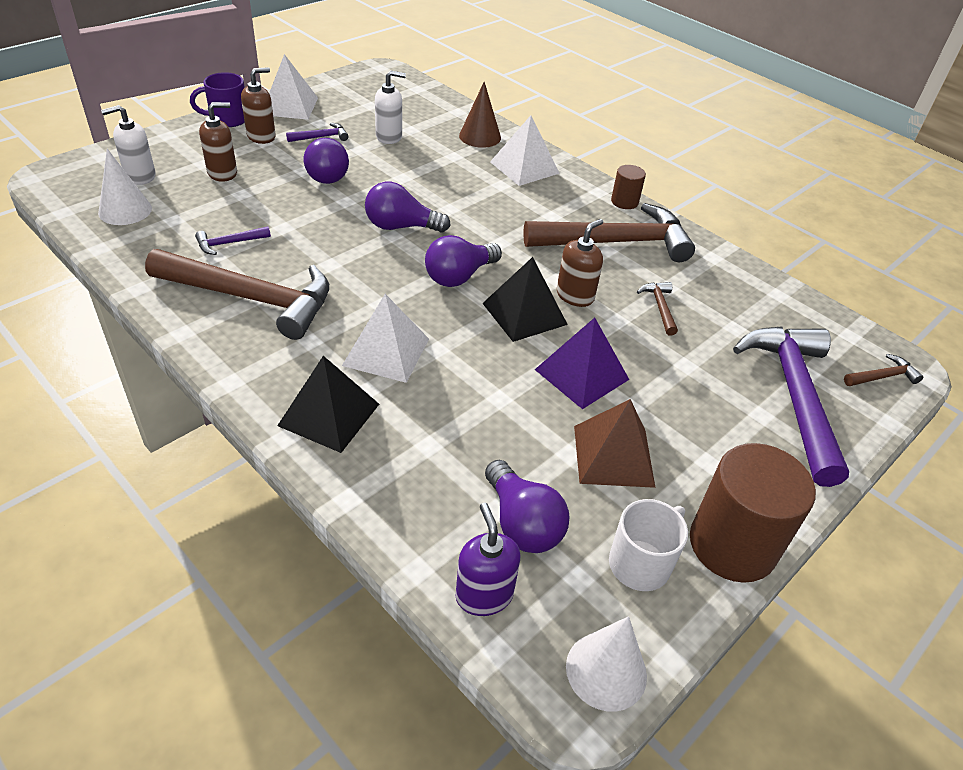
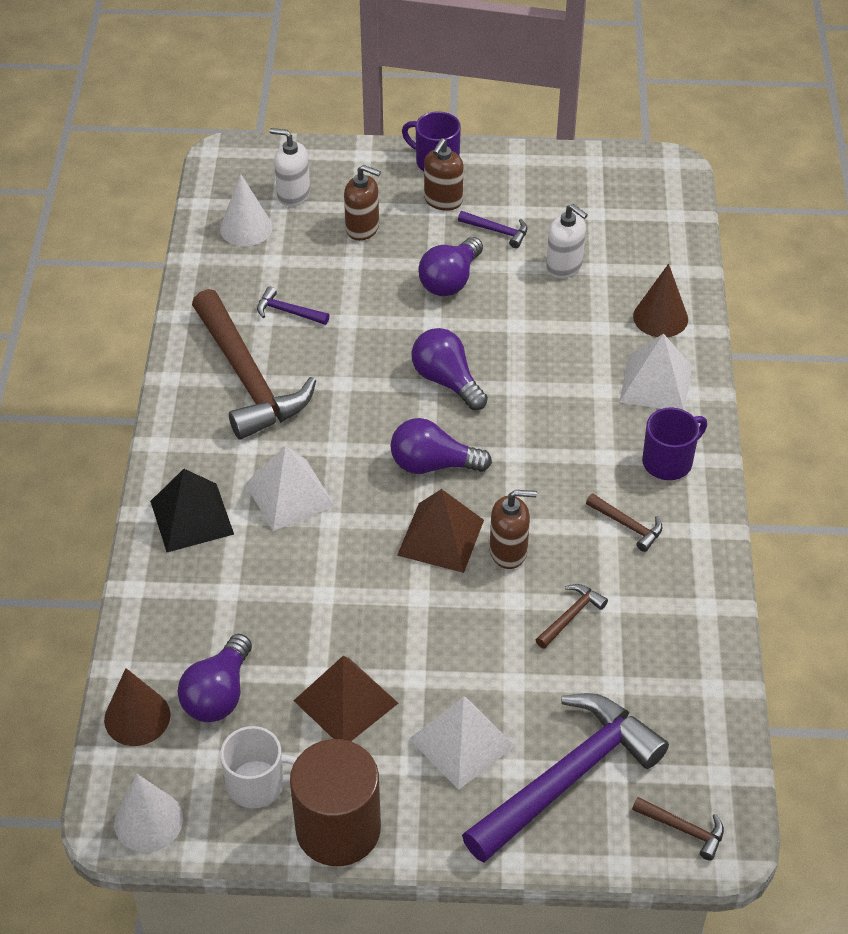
camera: 50 degrees right, 5 degrees up
brown soap dispenser [241,67,276,144] -> brown soap dispenser turned 105 degrees clockwise [424,138,463,211]
white pyramid [269,54,318,120] -> white pyramid moved to [409,697,515,790]
purple soap dispenser [455,503,521,616] -> brown cone [104,668,170,746]
black pyramid [482,257,568,342] -> brown pyramid [397,489,484,573]
brown hammer [523,203,695,262] -> brown hammer [586,494,663,552], size x0.41
purple pyramid [535,318,629,409] -> none
brown cylinder [611,165,646,209] -> none
none -> purple mug [642,407,707,480]

